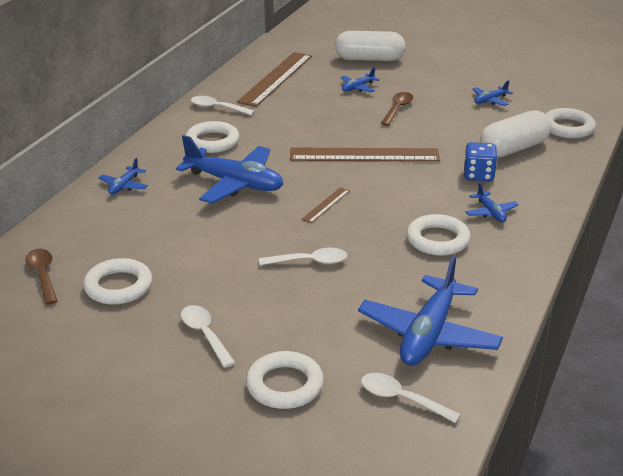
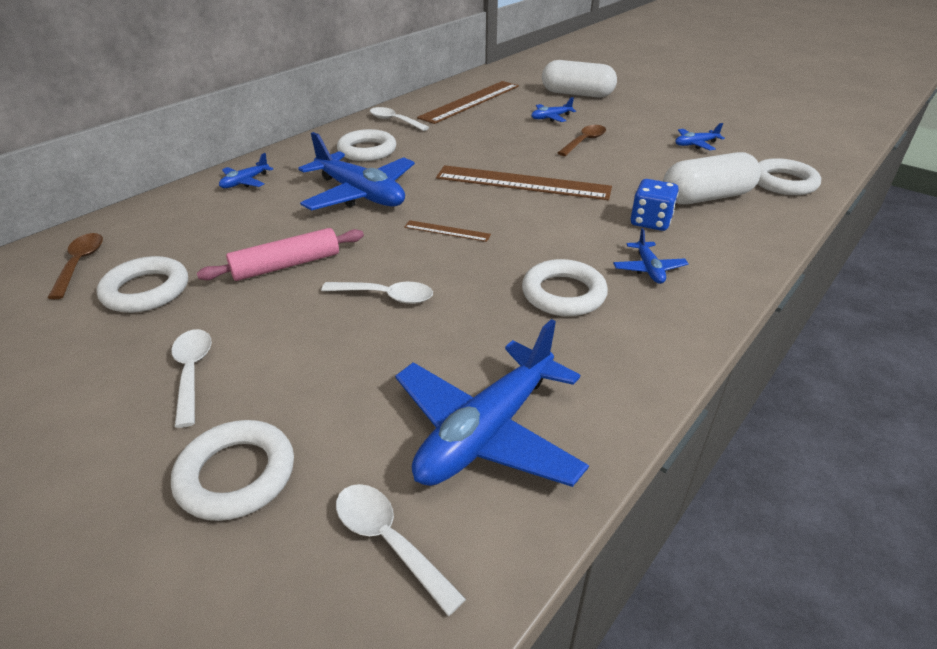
camera: 15 degrees right, 5 degrees up
brown ruler [301,188,349,223] -> brown ruler turned 60 degrees clockwise [404,220,491,242]
none -> pink rolling pin [197,228,364,281]

